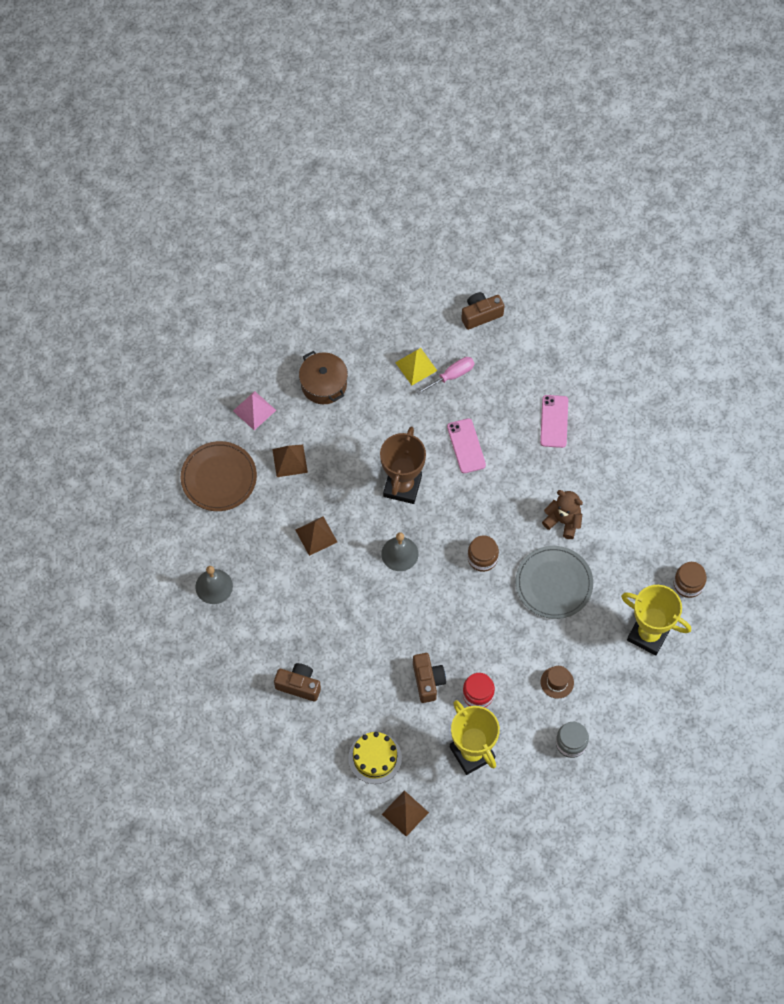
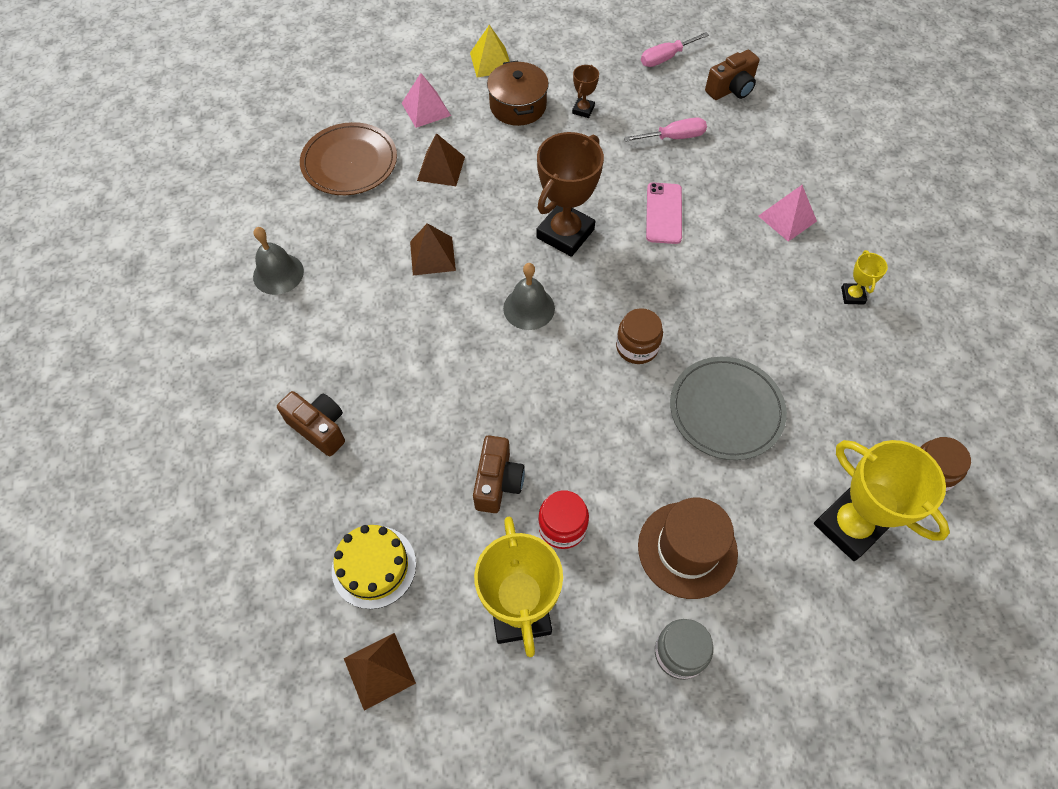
camera: 20 degrees right, 5 degrees down
yellow pyramid [395,348,437,385] -> yellow pyramid moved to [470,25,510,77]
brown camera [461,292,504,330] -> brown camera turned 150 degrees clockwise [705,50,760,100]
pink phone [540,395,568,448] -> pink pyramid [758,185,817,242]
brown hat [541,666,574,699] -> brown hat [638,498,738,599], size x1.87
brown teddy bear [542,490,583,539] -> none
none -> brown trophy [572,65,599,118]
none -> pink screwdriver [641,32,709,67]
none -> yellow trophy [841,250,888,305]

